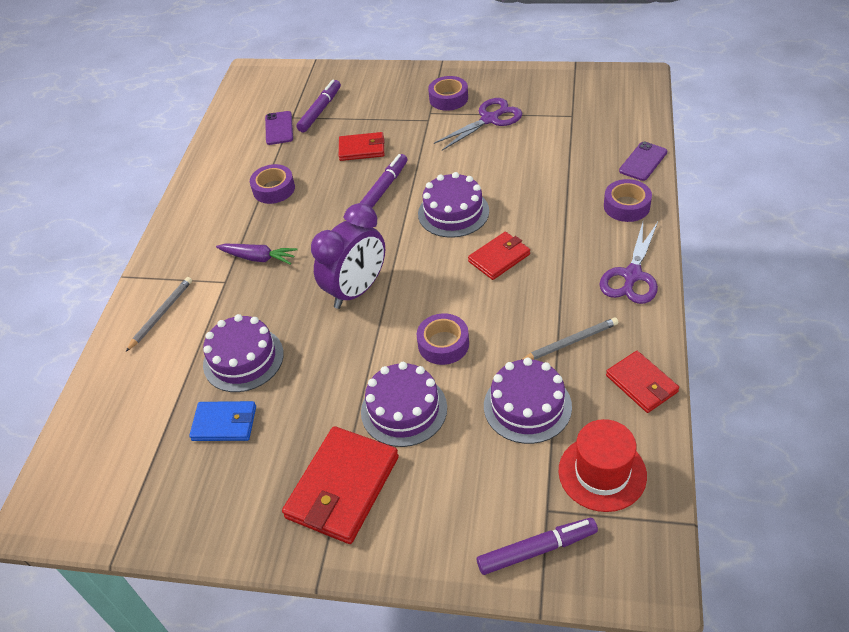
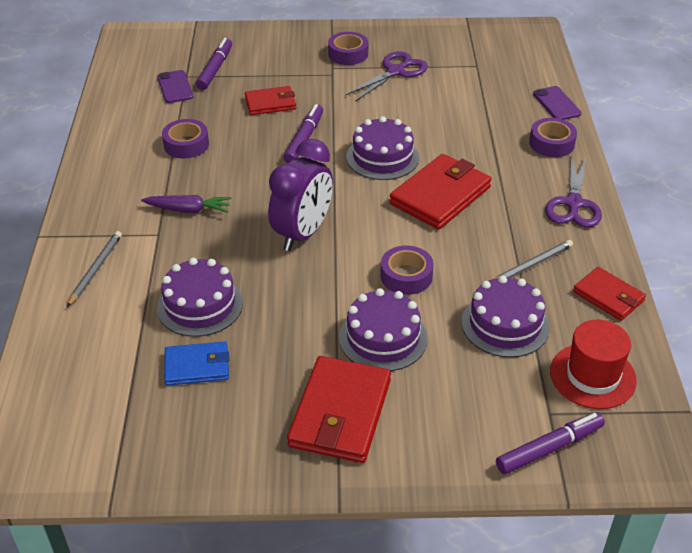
camera: 15 degrees left, 5 degrees down
red wallet [468,232,530,280] -> red wallet [390,154,491,229], size x1.68
purple phone [619,141,667,181] -> purple phone turned 45 degrees counterclockwise [533,86,582,120]

